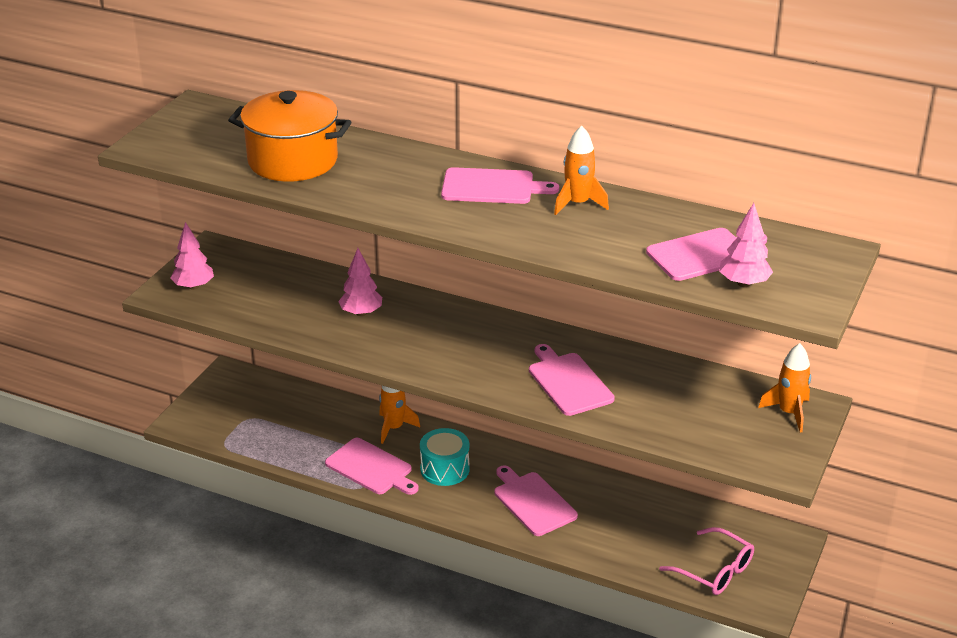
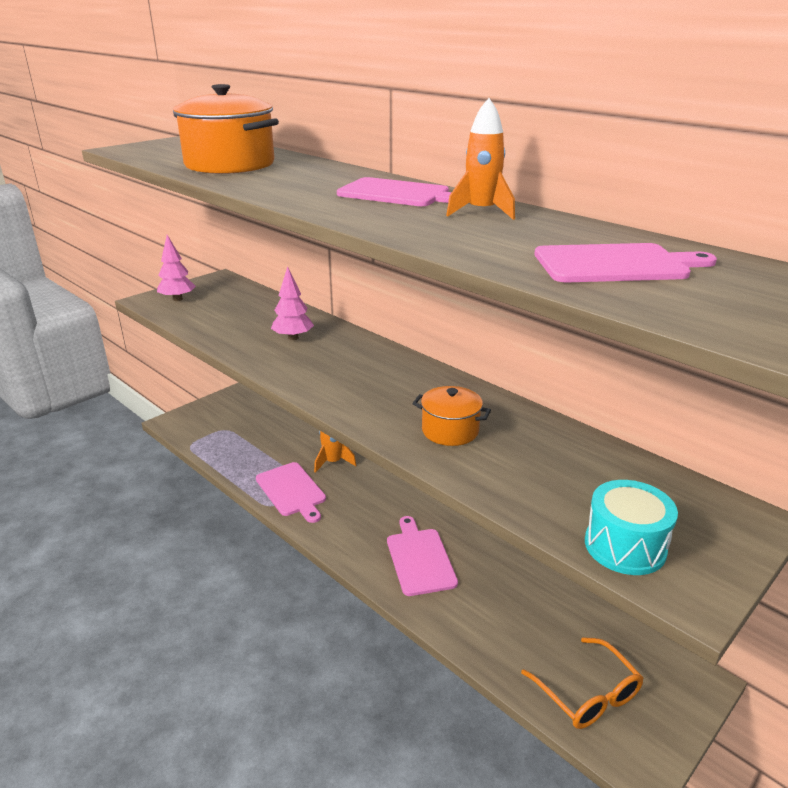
camera: 20 degrees right, 5 degrees down
turquoise drum [420,428,470,486] -> turquoise drum moved to [585,480,678,575]
pink cutting board [529,344,615,416] -> orange pot [412,386,491,446]
pink glasses [659,527,754,595] -> orange glasses [521,637,643,729]
pink tree [719,203,773,287] -> none
orange rocket [758,343,811,433] -> none

